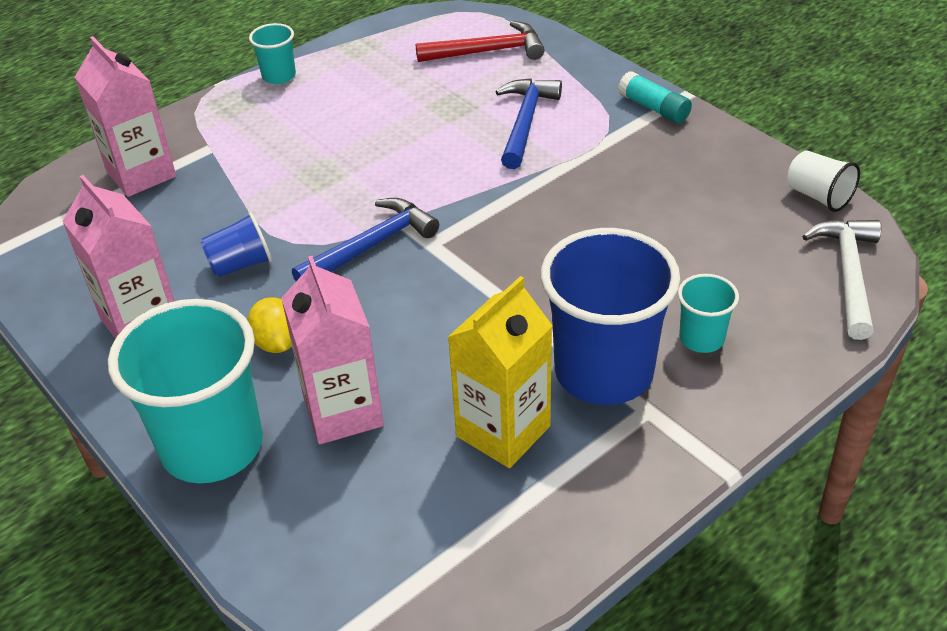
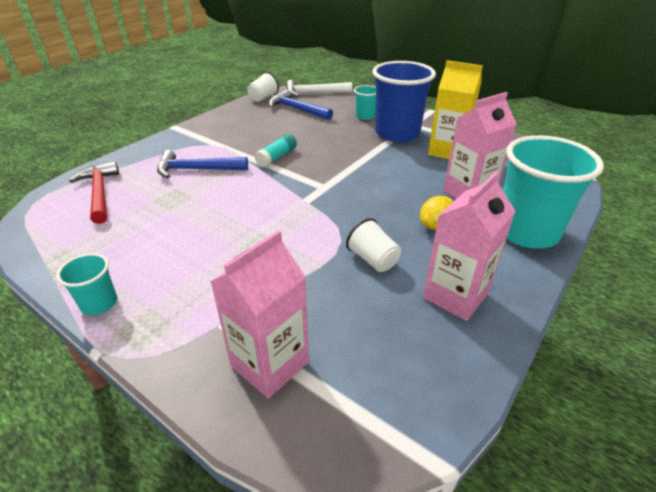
camera: 105 degrees left, 5 degrees down
blue cup [201,212,272,277] -> white cup [346,218,401,272]
blue hammer [292,198,439,281] -> blue hammer moved to [269,90,333,120]
turquoise glue stick [618,71,692,124] -> turquoise glue stick moved to [254,134,297,167]

